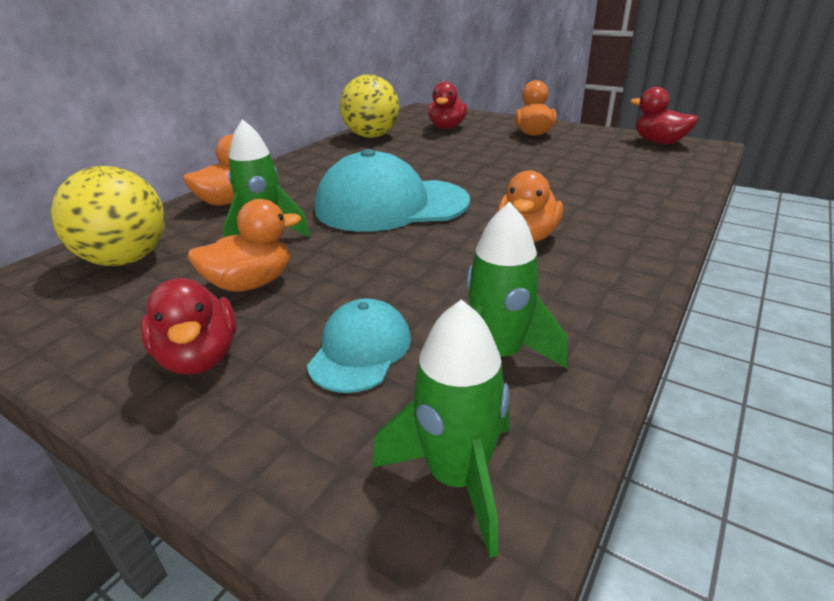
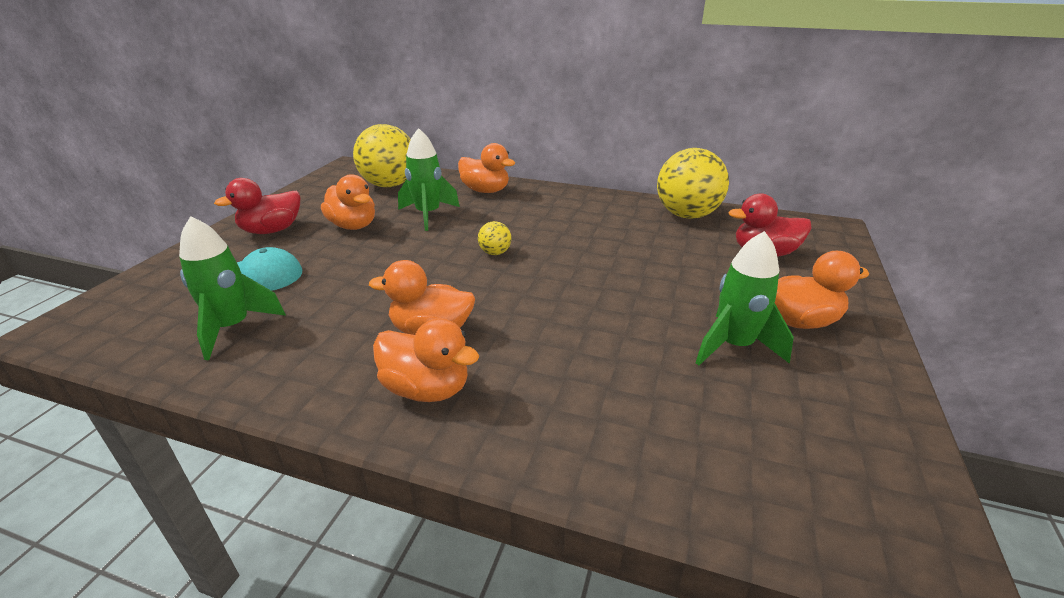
camera: 75 degrees right, 0 degrees up
turquoise cap [315,149,470,232] -> yellow ball [478,221,511,255]
green rocket [372,299,509,558] -> green rocket moved to [696,231,794,365]
red duck [630,87,698,144] -> none
none -> orange duck [373,318,479,402]

